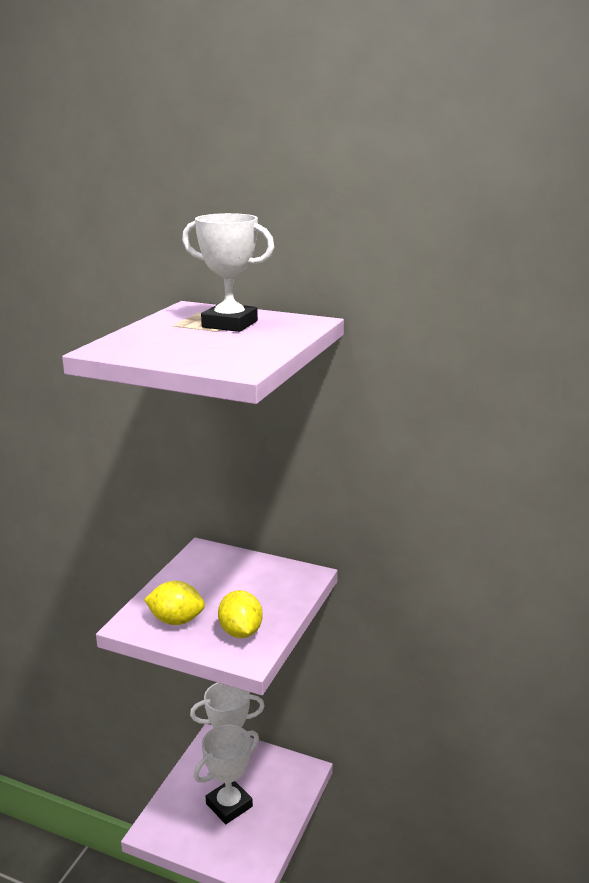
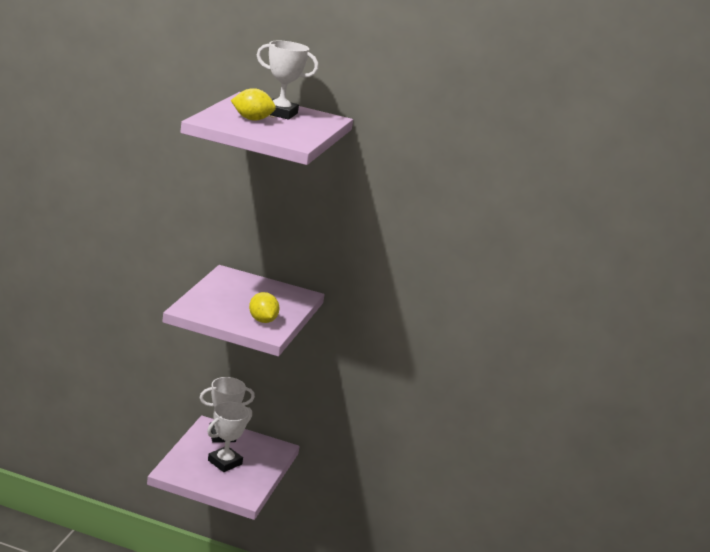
camera: 10 degrees left, 0 degrees up
yellow lemon [144,581,205,625] -> yellow lemon moved to [231,88,276,121]

